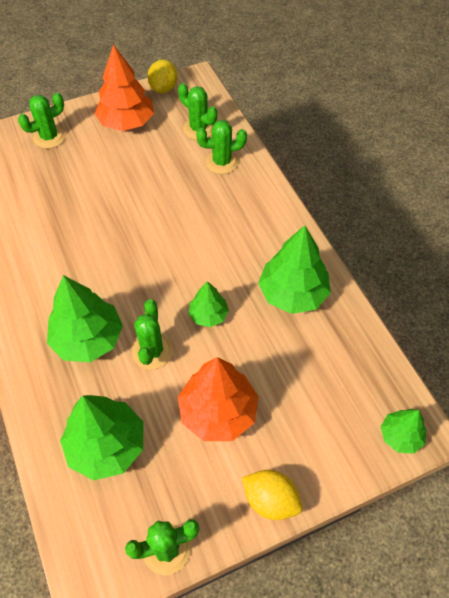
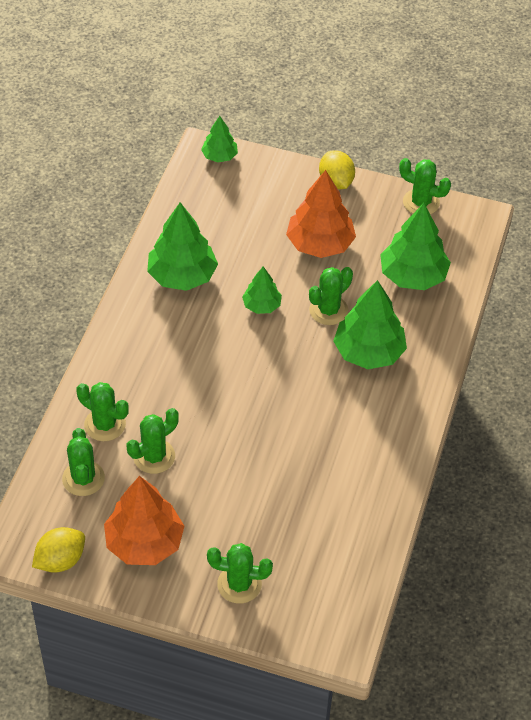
camera: 140 degrees left, 5 degrees down
none -> green cactus [127,408,179,474]

